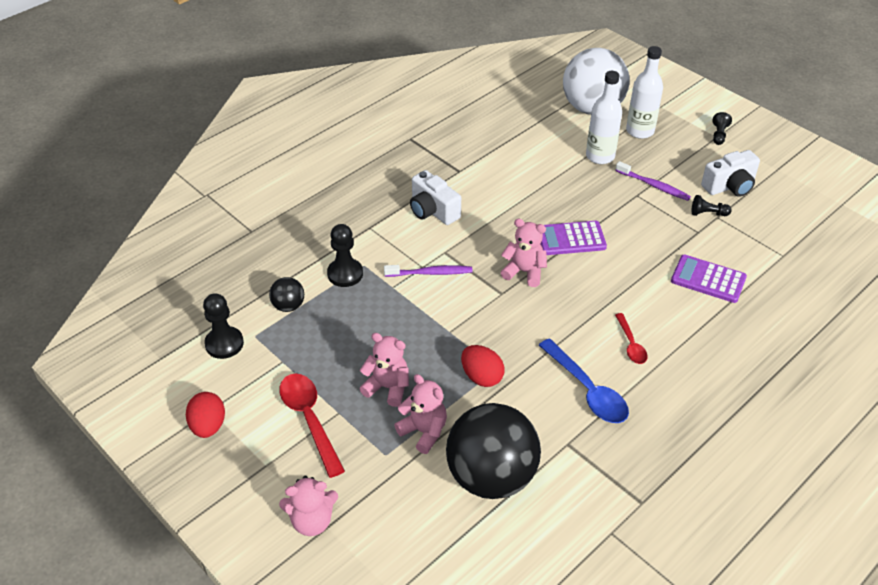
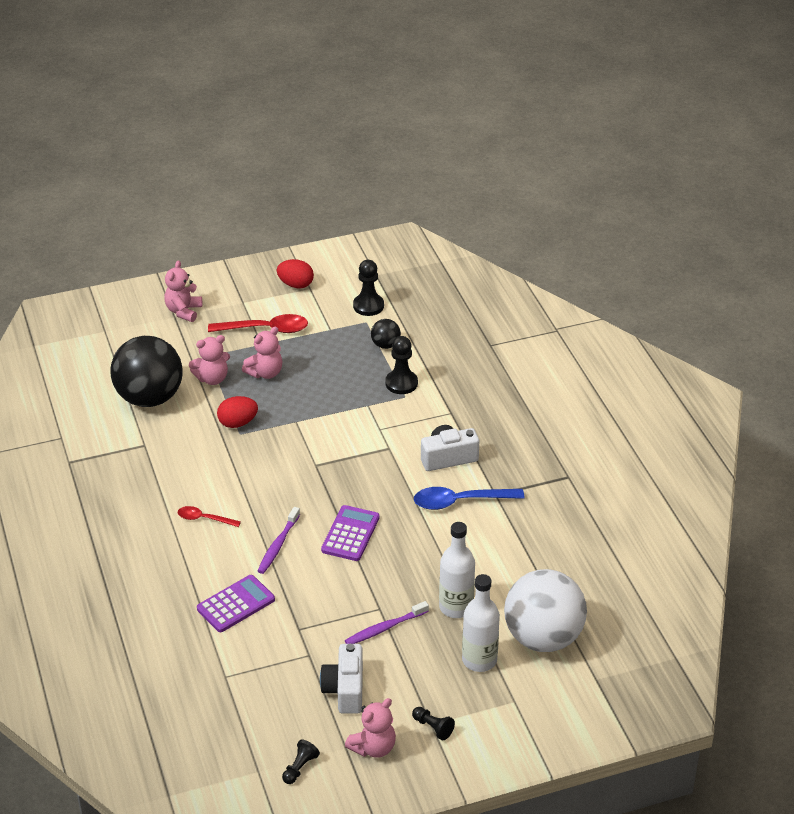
camera: 115 degrees right, 5 degrees down
purple toothbrush [384,265,473,277] -> purple toothbrush moved to [258,507,300,574]
pink teddy bear [501,219,547,287] -> pink teddy bear moved to [345,698,396,758]
blue spoon [539,338,629,423] -> blue spoon moved to [414,487,525,510]
black pawn [691,195,732,216] -> black pawn moved to [282,740,320,784]

